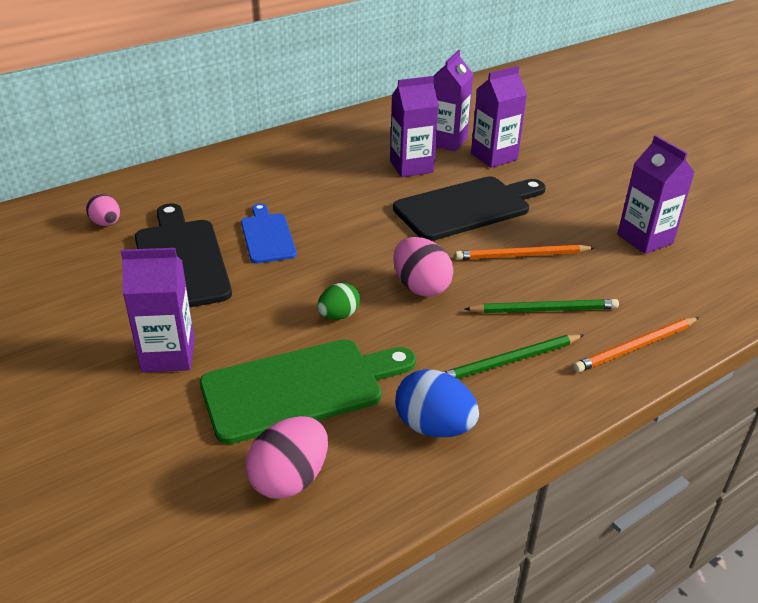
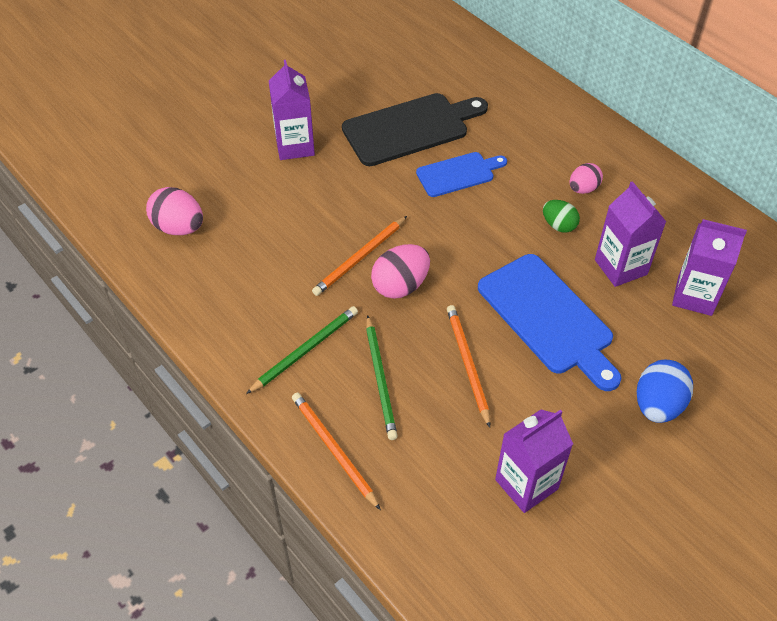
camera: 85 degrees right, 15 degrees up
pink egg [86,194,120,226] -> pink egg moved to [570,163,603,194]
green cutting board [200,339,416,444] -> none
green egg [317,283,360,320] -> green egg moved to [543,200,580,233]
black cutting board [393,177,546,241] -> blue cutting board [478,254,621,391]
blue egg [395,369,479,437] -> blue egg moved to [637,359,693,423]
green pencil [444,334,584,379] -> green pencil turned 75 degrees clockwise [246,306,358,394]
purple carton [471,66,527,168] -> none
none -> orange pencil [312,216,407,296]

